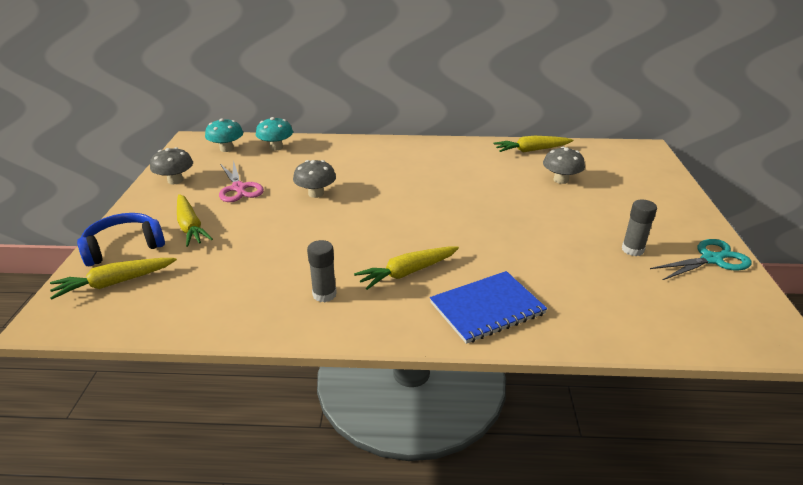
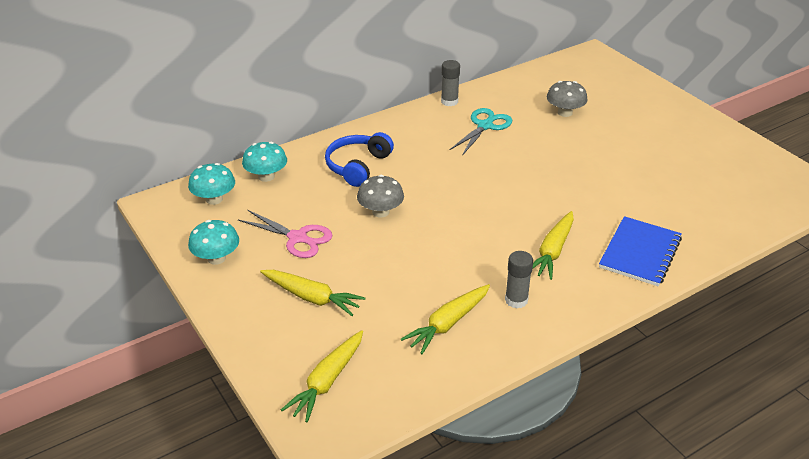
camera: 35 degrees left, 5 degrees up
blue headphones [77,213,165,266] -> blue headphones moved to [325,132,394,187]
grey mushroom [150,147,193,185] -> turquoise mushroom [188,220,239,265]
yellow carrot [493,136,574,152] -> yellow carrot moved to [401,284,490,354]
grey glue stick [622,199,657,256] -> grey glue stick moved to [441,60,460,106]
turquoise scissors [650,239,752,280] -> turquoise scissors moved to [450,108,512,156]

